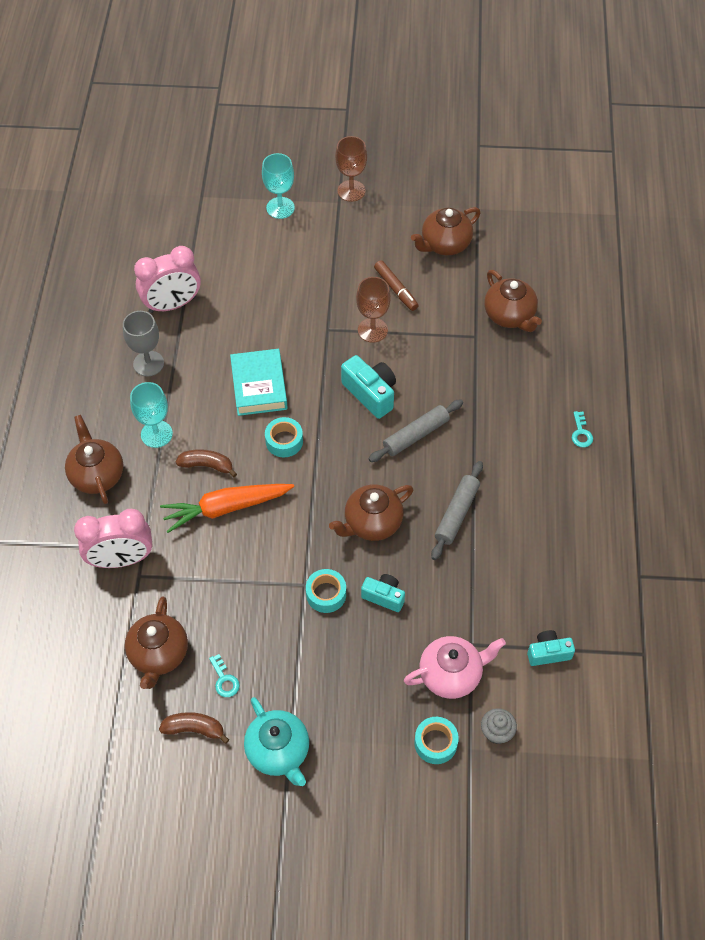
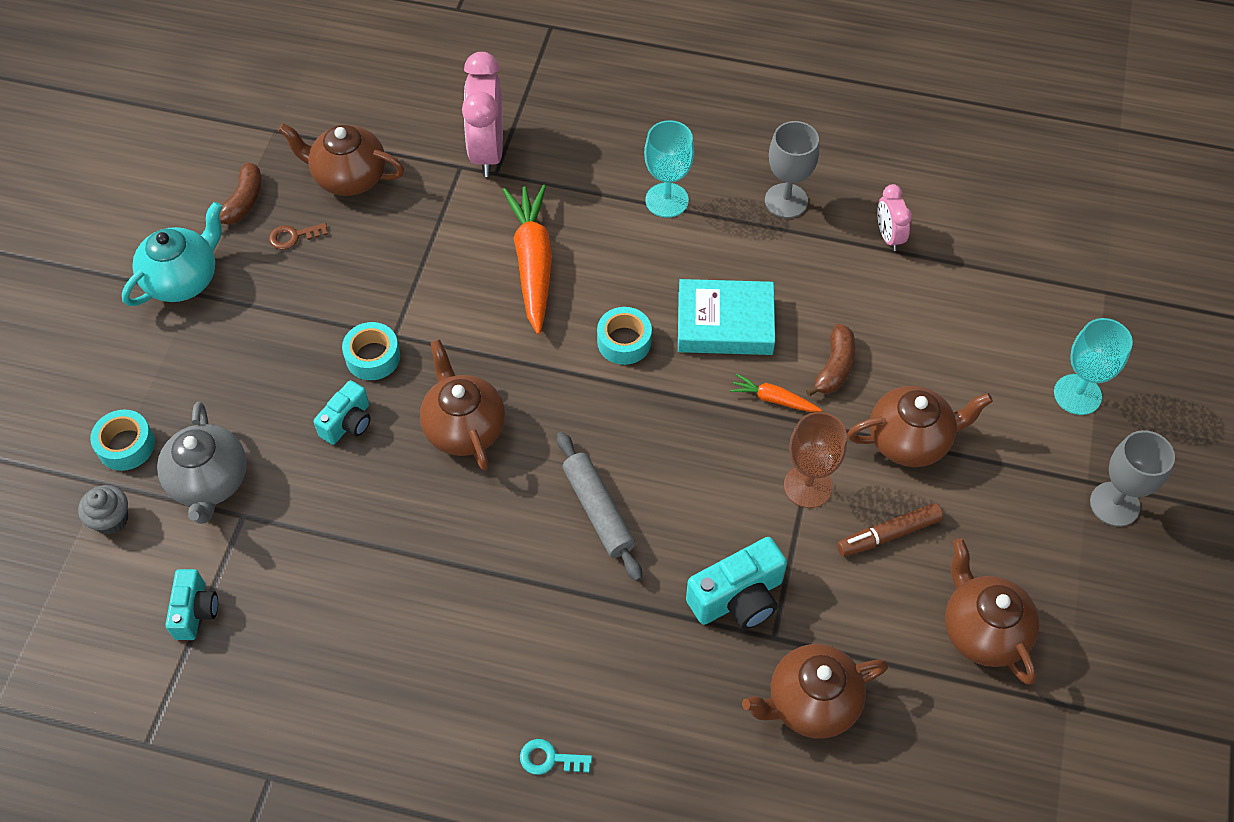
camera: 100 degrees right, 0 degrees up
brown teapot [65,415,123,504] -> brown teapot moved to [847,386,993,467]
pink clock [134,246,201,313] -> pink clock [877,184,912,251], size x0.54
brown banana [176,449,237,477] -> brown banana moved to [806,324,855,396]
turquoise key [209,654,240,697] -> brown key [269,223,328,250]
turquoise teapot [244,697,309,786] -> turquoise teapot turned 150 degrees clockwise [122,202,222,306]
brown goblet [335,136,367,202] -> grey goblet [1090,430,1175,527]
turquoise camera [341,355,396,419] -> turquoise camera moved to [686,537,787,630]
pink teapot [404,636,506,699] -> grey teapot [157,402,247,524]
grey rolling pin [431,461,483,560] -> none
none -> orange carrot [730,374,822,412]

